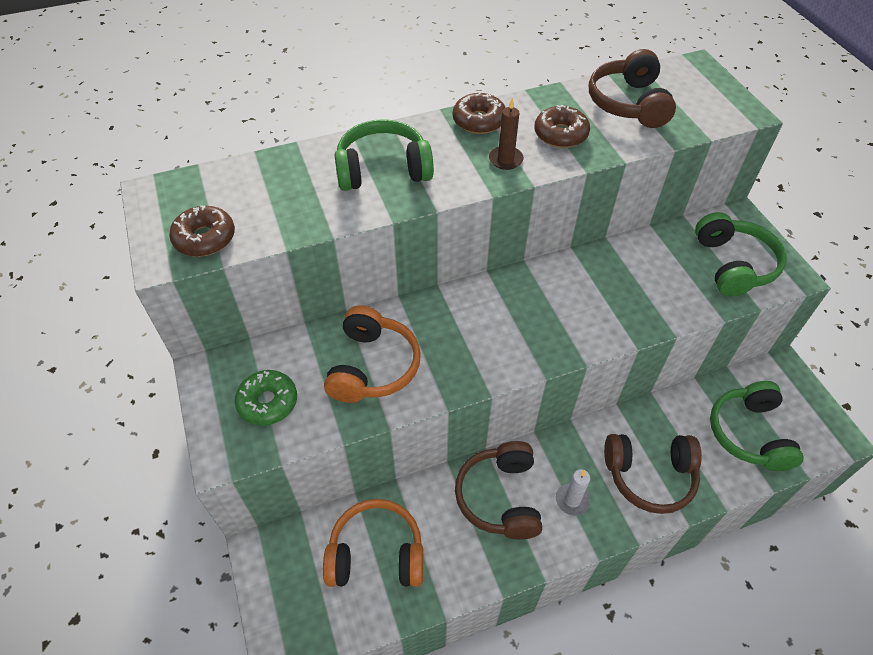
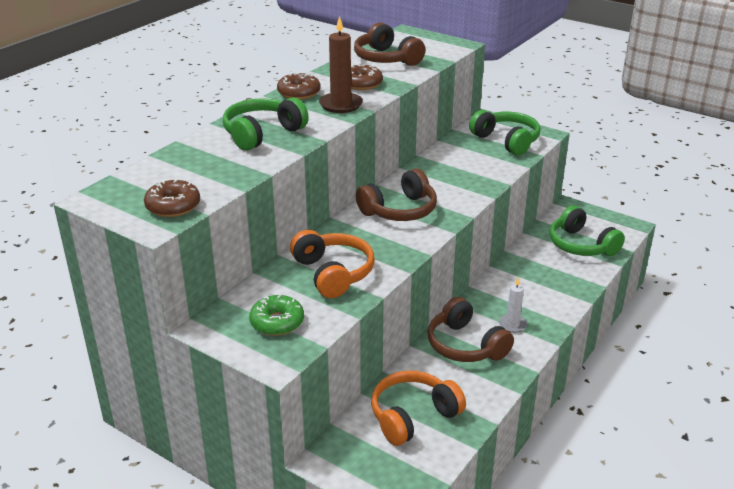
camera: 35 degrees left, 20 degrees down
brown candle [489,98,524,170] -> brown candle [319,16,363,113], size x1.60
brown headphones [604,434,702,514] -> brown headphones moved to [356,169,437,221]

